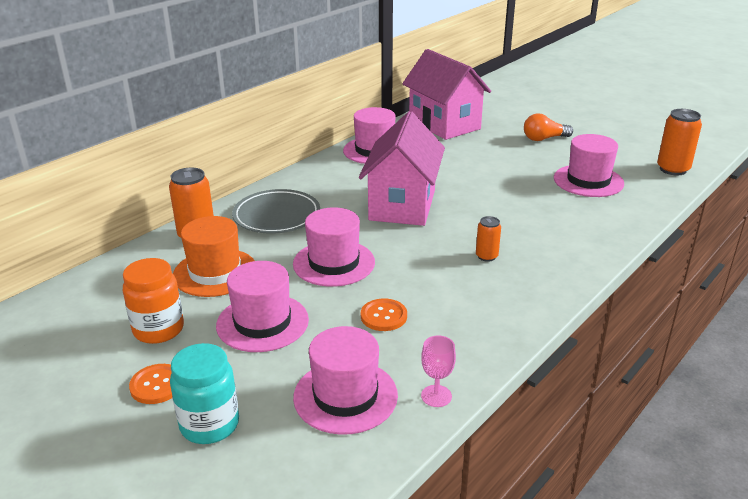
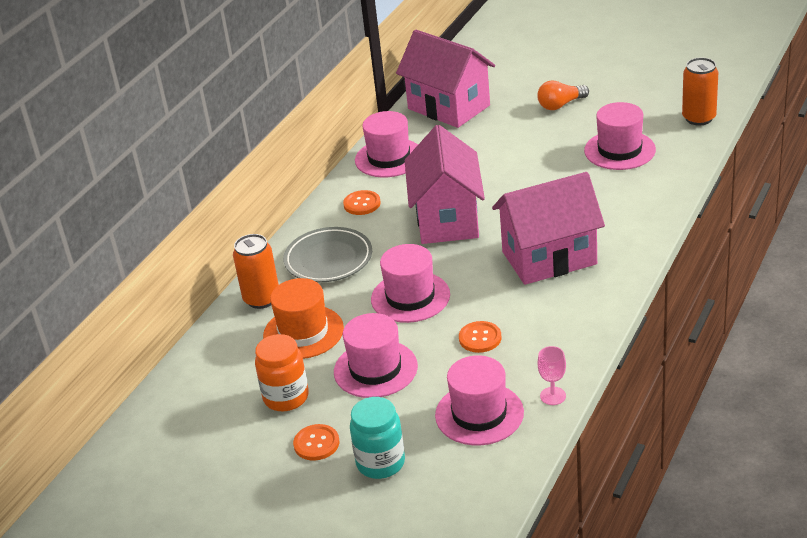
camera: 10 degrees left, 5 degrees up
orange can [476,216,501,262] -> pink house [492,172,605,285]
none -> orange button [343,190,381,215]

